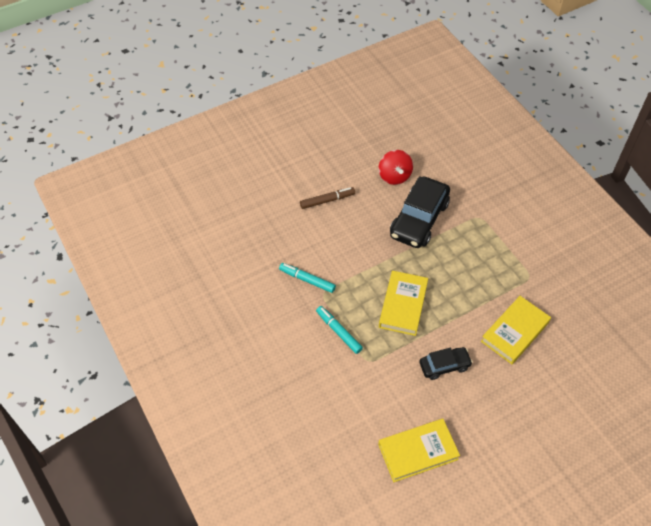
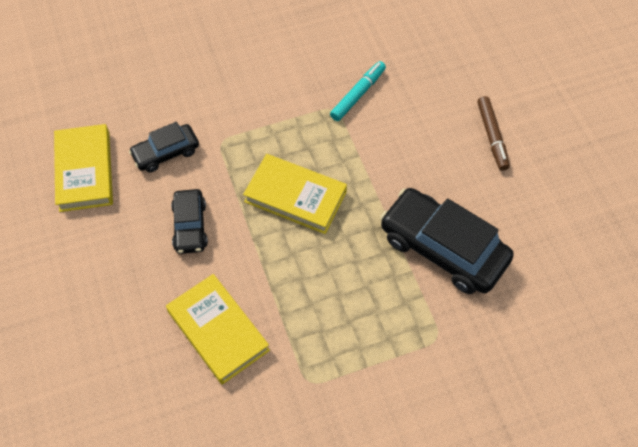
camera: 100 degrees right, 5 degrees up
turquoise marker [316,306,363,354] -> none
red spinning top [379,150,413,185] -> none
none -> black car [129,122,199,173]

